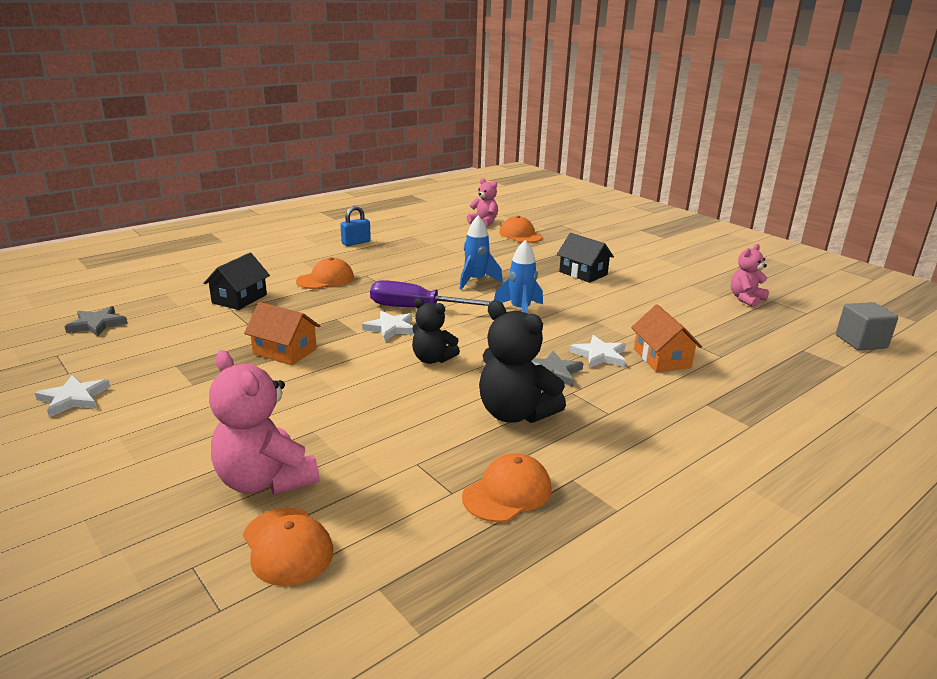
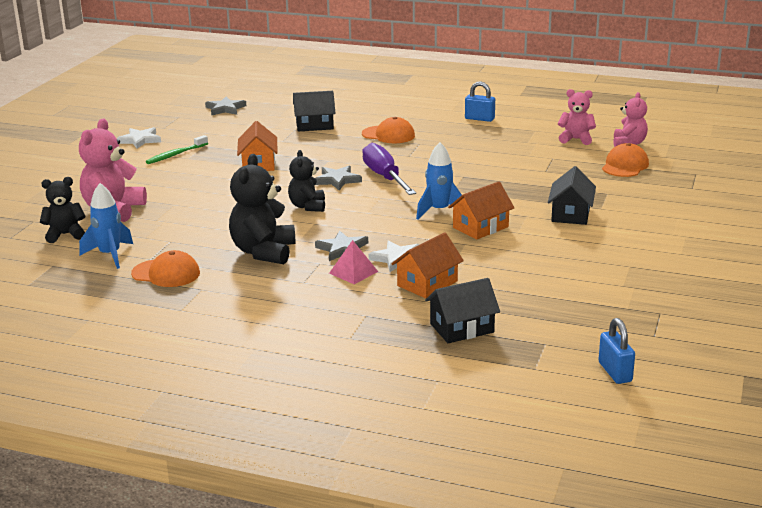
camera: 60 degrees right, 0 degrees up
orange cap [243,508,333,586] -> black teddy bear [40,177,86,243]
white star [362,311,414,341] -> grey star [315,166,362,190]
blue rocket [460,215,503,290] -> blue rocket moved to [79,183,133,269]
pink teddy bear [731,244,769,307] -> pink teddy bear moved to [558,89,596,145]
grey cube [836,302,898,350] -> blue padlock [598,318,635,384]
none -> green toothbrush [146,135,208,164]
none -> pink pyramid [329,240,378,284]
none -> black house [425,278,500,343]
none -> orange house [448,181,514,240]

